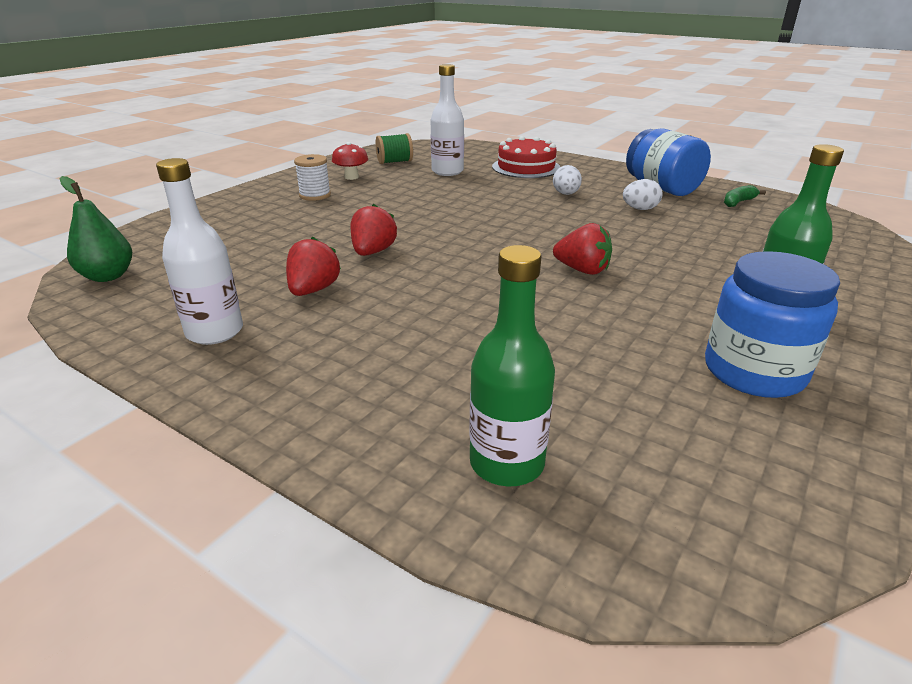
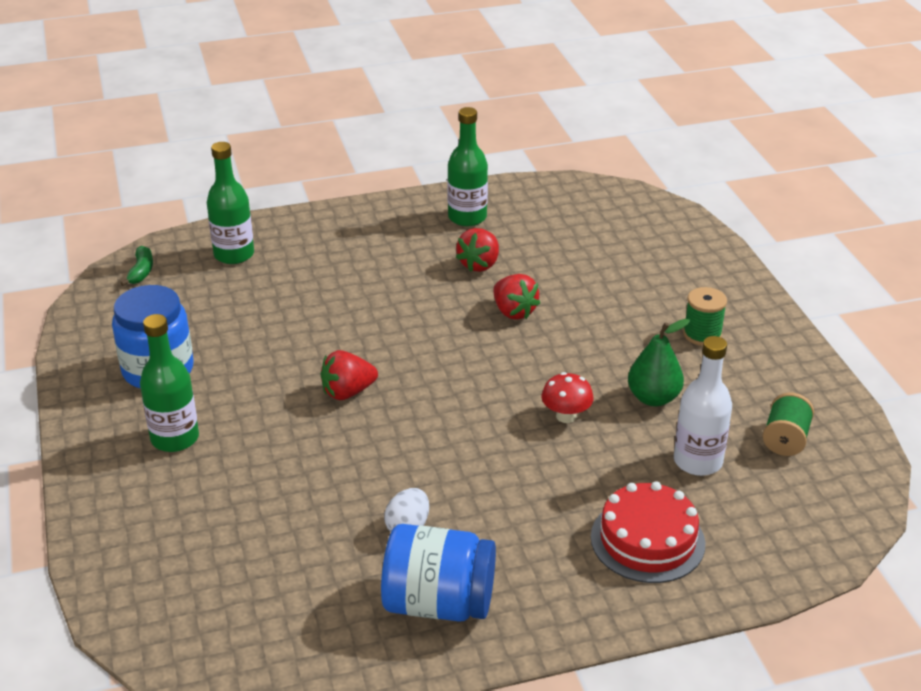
camera: 130 degrees right, 5 degrees up
green pear [60,176,132,282] -> green pear moved to [628,319,690,406]
white bottle [156,158,243,345] -> green bottle [447,107,488,226]
red strawberry [286,237,341,296] -> red strawberry turned 60 degrees clockwise [456,228,499,272]
white spool [294,154,331,201] -> green spool [683,287,727,346]
red mushroom [332,142,368,180] -> red mushroom moved to [542,372,593,423]
white egg [553,165,582,195] -> none
green banana [724,185,766,207] -> green banana moved to [120,246,153,286]

